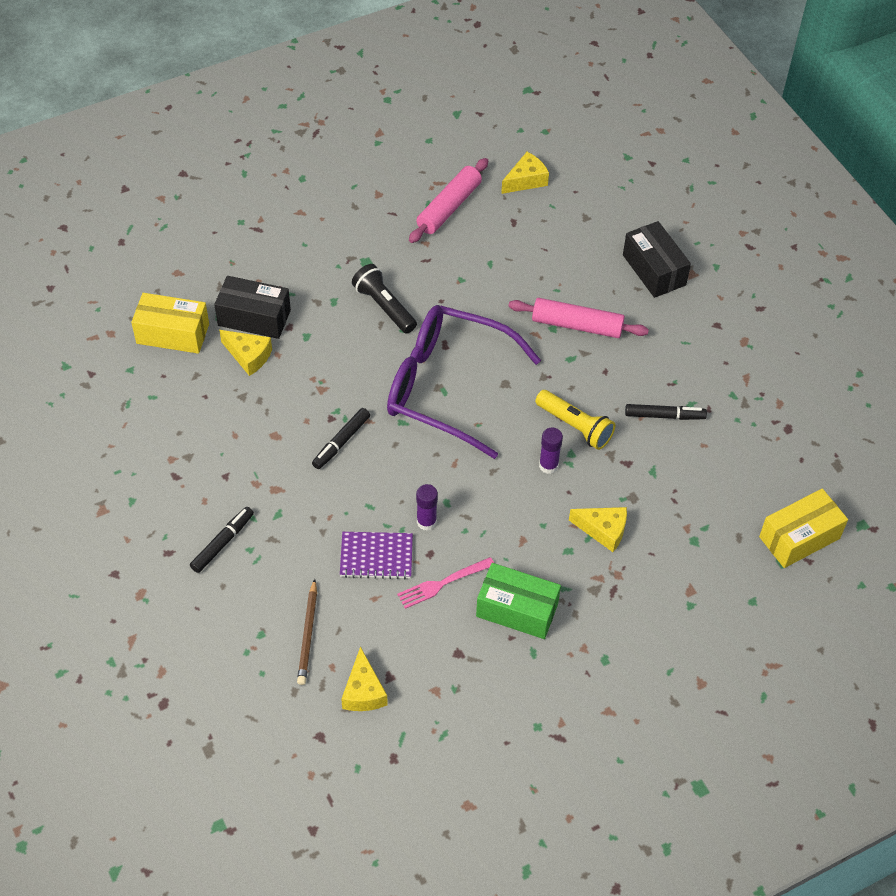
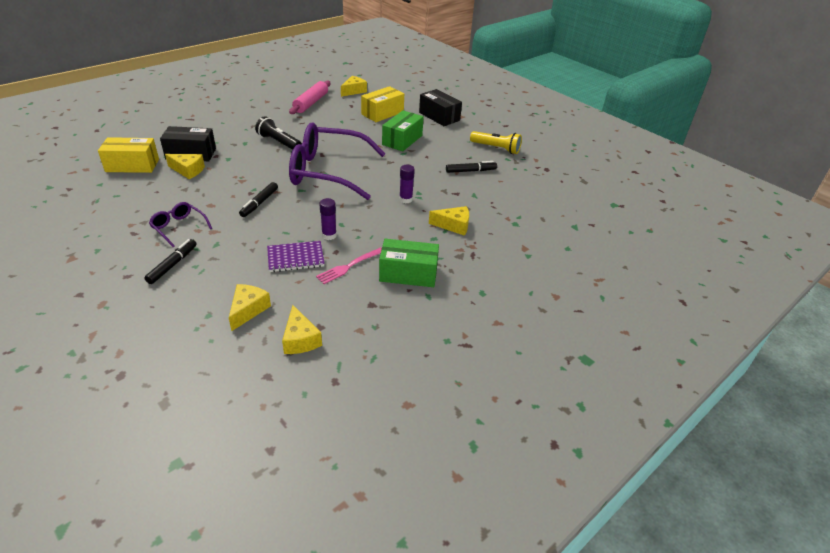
camera: 15 degrees left, 15 degrees down
brown pencil [297,579,317,685] -> yellow cheese [229,284,271,331]
pink rolling pin [508,298,649,338] -> green box [382,110,424,151]
yellow flashlight [535,390,615,450] -> yellow flashlight moved to [470,131,522,154]
yellow box [759,489,848,568] -> yellow box moved to [361,86,404,122]
none -> purple glasses [149,202,212,247]

